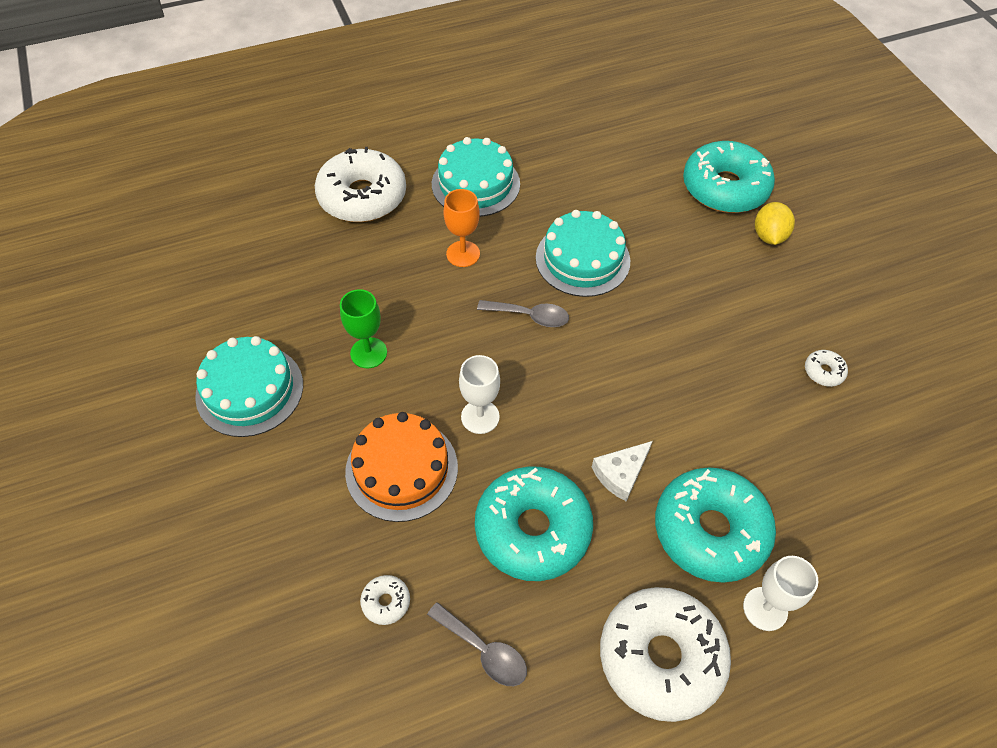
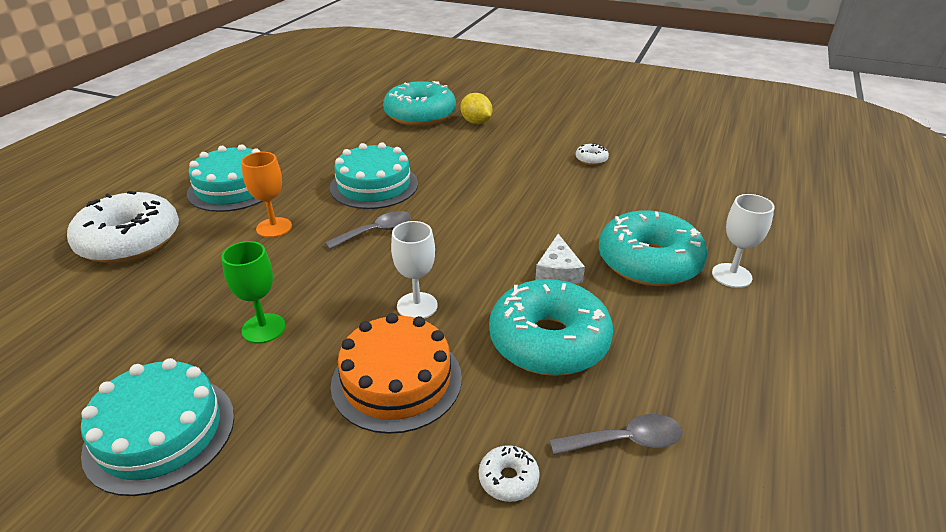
camera: 45 degrees left, 20 degrees down
white donut [600,587,731,722] -> none

